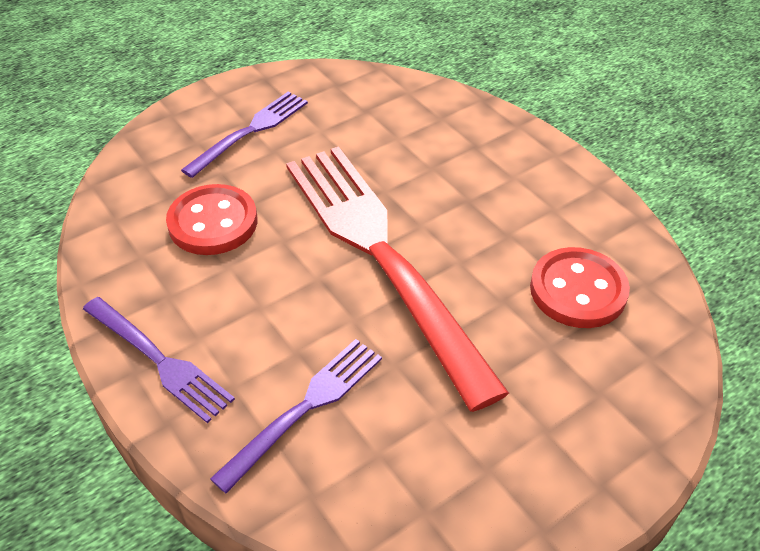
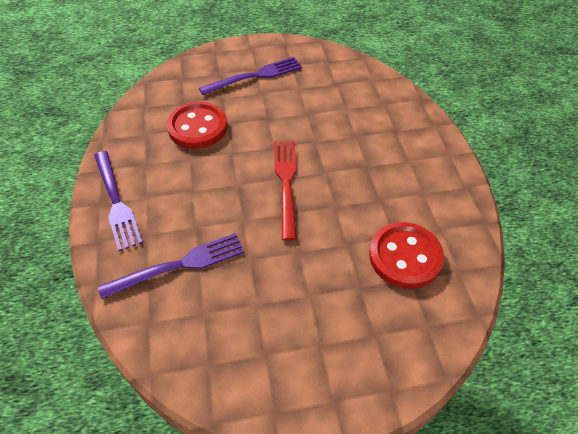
camera: 25 degrees right, 5 degrees up
red fork [286,146,509,412] -> red fork [274,141,297,241], size x0.49

